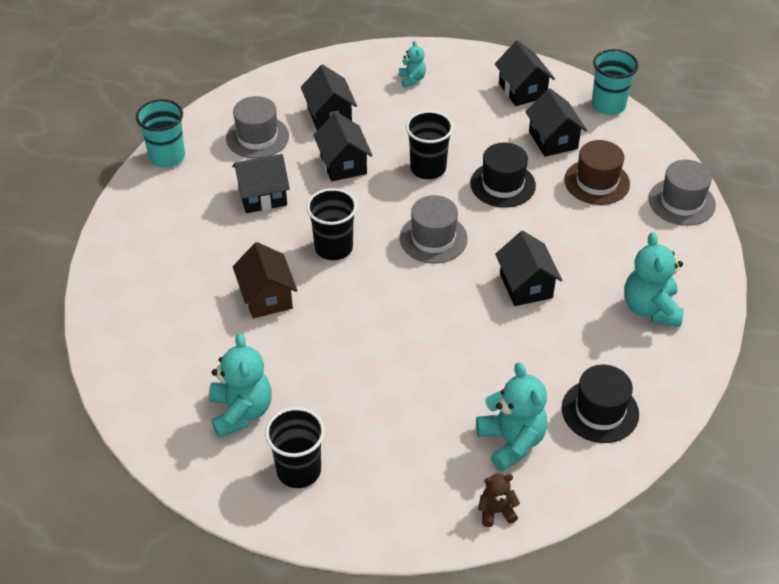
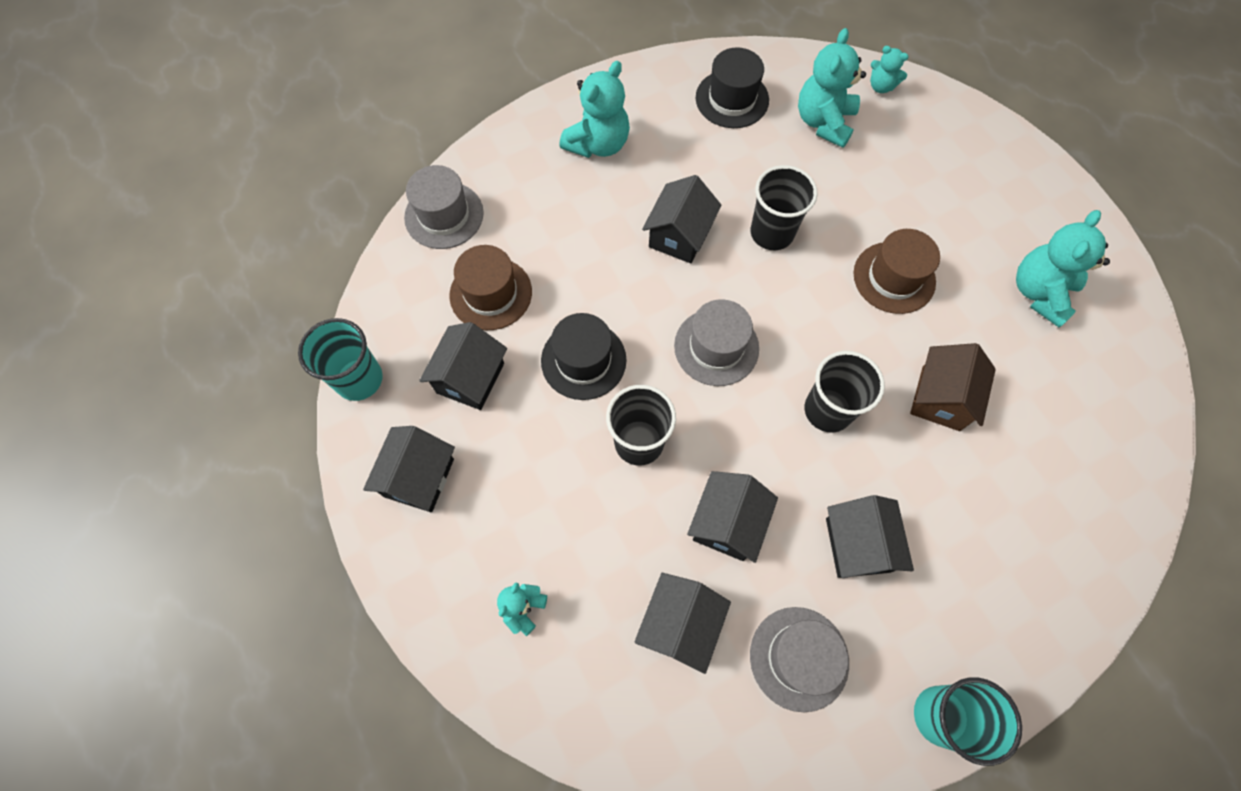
camera: 140 degrees left, 20 degrees up
black house [232,154,290,213] -> black house turned 60 degrees clockwise [826,495,914,578]
black cup [265,407,325,488] -> black cup moved to [750,165,818,250]
brown teddy bear [478,474,520,527] -> turquoise teddy bear [870,46,909,93]
none -> brown hat [853,229,940,314]

